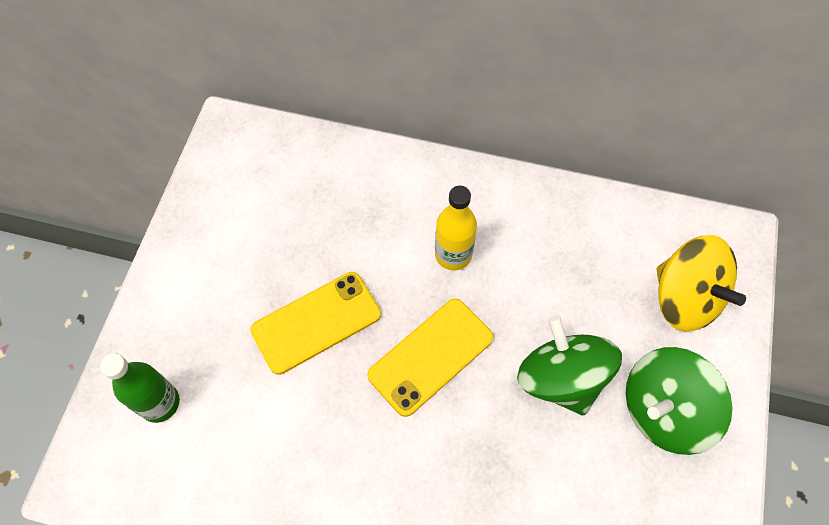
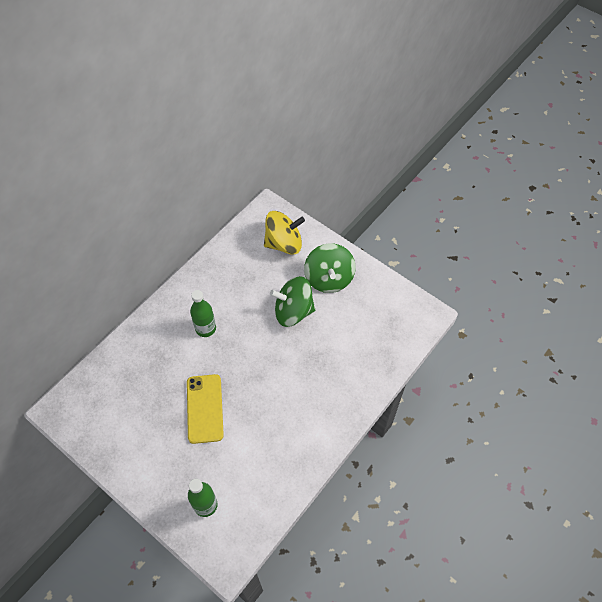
camera: 65 degrees left, 5 degrees down
yellow phone [367,299,493,417] -> none
yellow bottle [435,186,477,271] -> green bottle [190,290,216,337]

